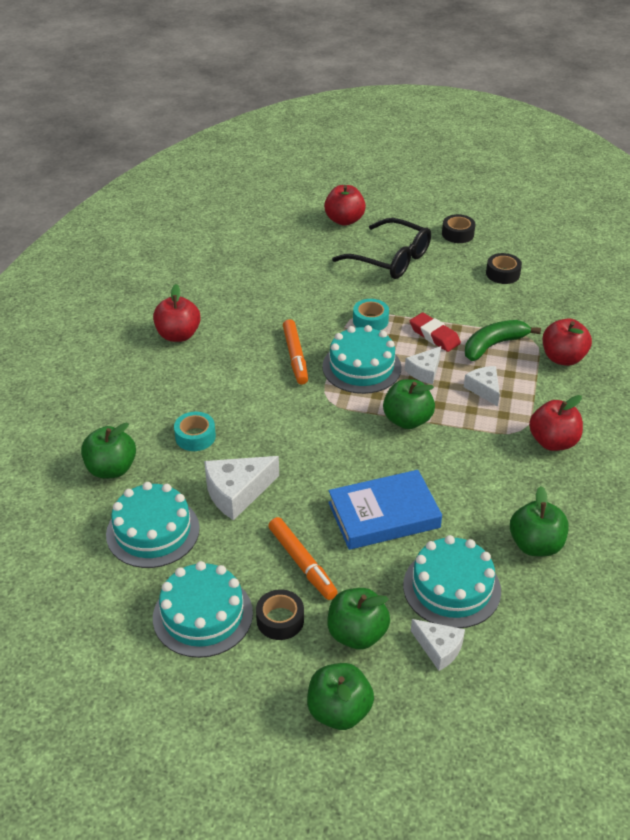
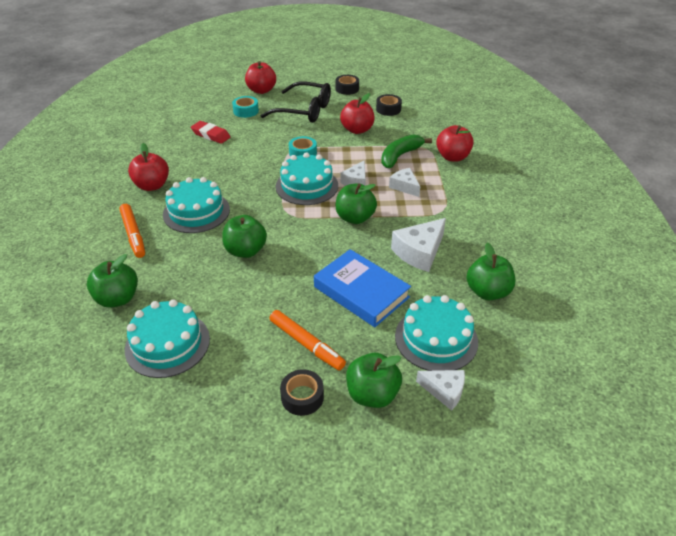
camera: 15 degrees left, 0 degrees up
turquoise cake [153,561,253,658] -> turquoise cake moved to [163,177,230,233]
turquoise tape [174,412,216,451] -> turquoise tape moved to [232,96,259,118]
white cheese [204,456,279,521] -> white cheese moved to [391,218,446,272]
orange marker [283,319,308,385] -> orange marker moved to [119,204,145,258]
green apple [307,663,374,730] -> green apple moved to [222,215,267,258]
blue book [328,470,442,550] -> blue book turned 75 degrees clockwise [314,249,411,327]
red eraser [410,313,461,352] -> red eraser moved to [191,121,230,144]
red apple [529,395,583,451] -> red apple moved to [340,93,374,134]

